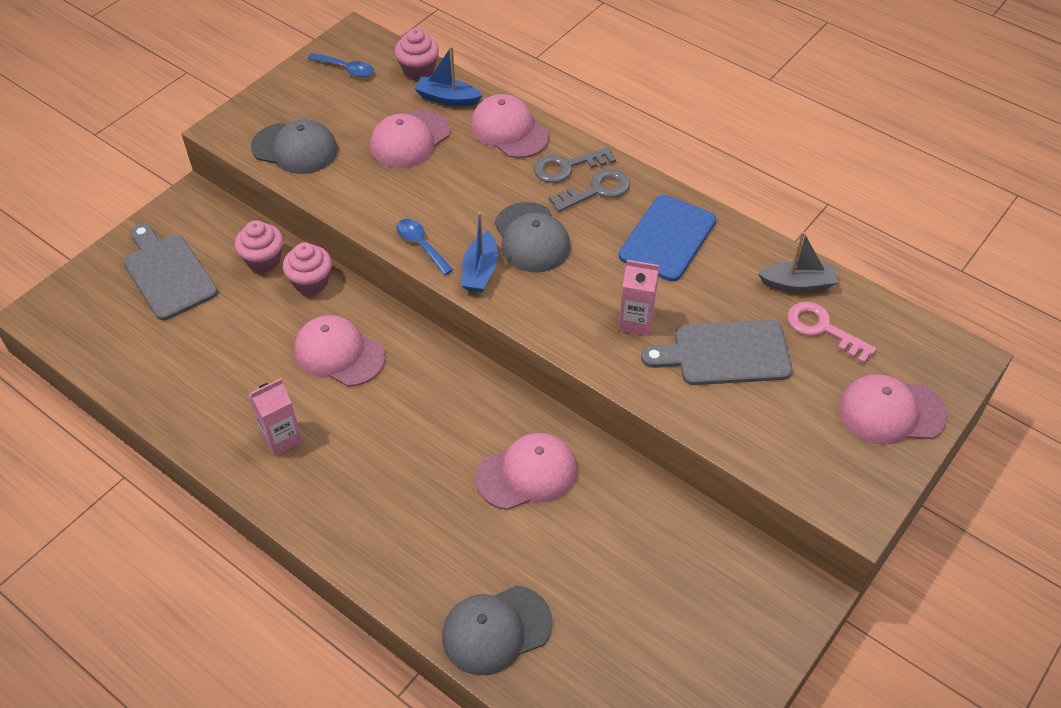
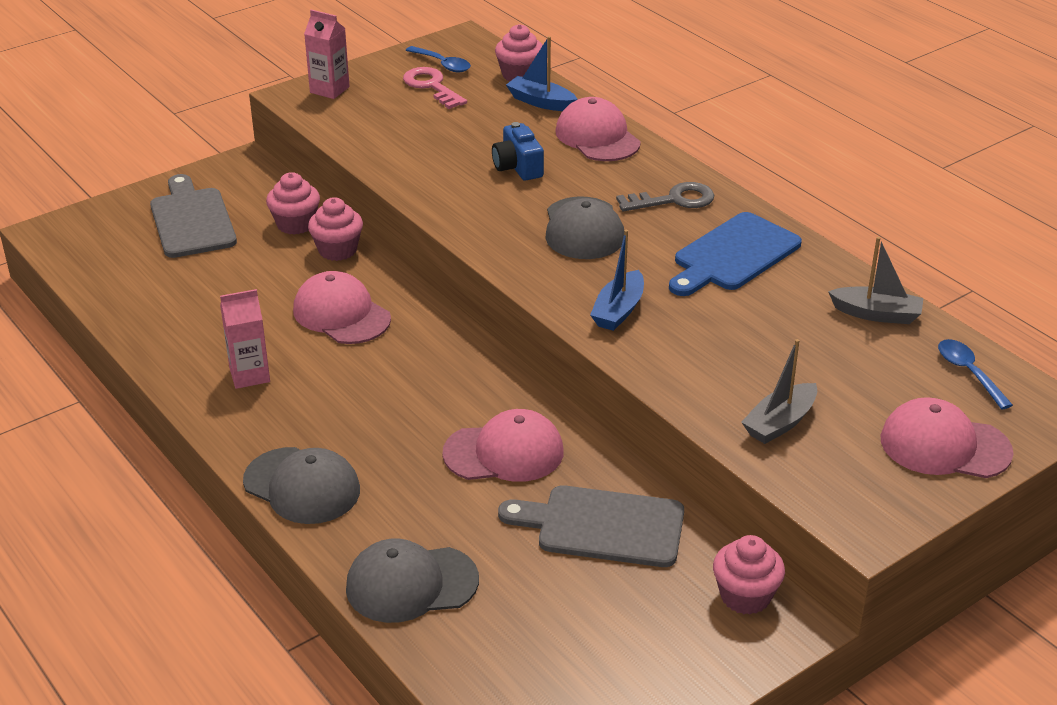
camera: 15 degrees right, 15 degrees down
grey cap [251,119,338,174] -> grey cap moved to [243,447,360,524]
pink cap [370,110,450,168] -> none
blue spoon [396,219,453,275] -> blue spoon moved to [938,339,1013,409]
blue boat [461,212,498,293] -> blue boat moved to [590,230,644,331]
grey key [533,147,616,183] -> none
pink carton [619,260,660,336] -> pink carton moved to [304,10,350,99]
grey cutting board [641,320,792,385] -> grey cutting board moved to [498,485,684,567]
pink key [787,302,877,364] -> pink key moved to [403,67,467,109]
none -> blue camera [492,122,544,181]
none -> pink cupcake [713,535,785,615]
none -> grey boat [741,339,817,444]

